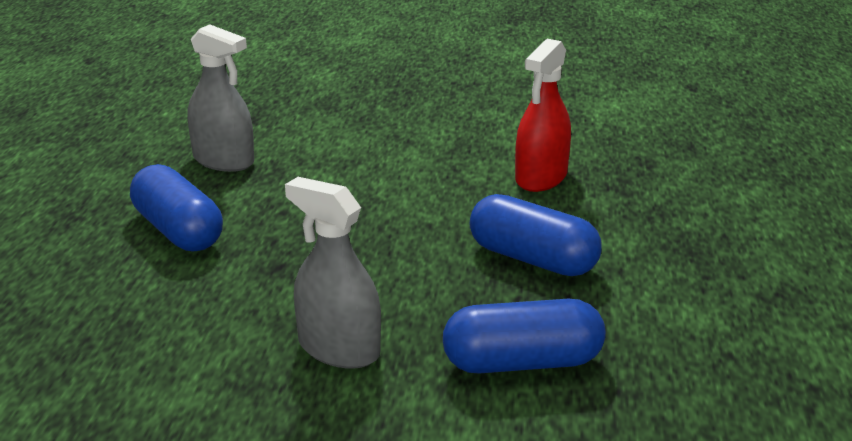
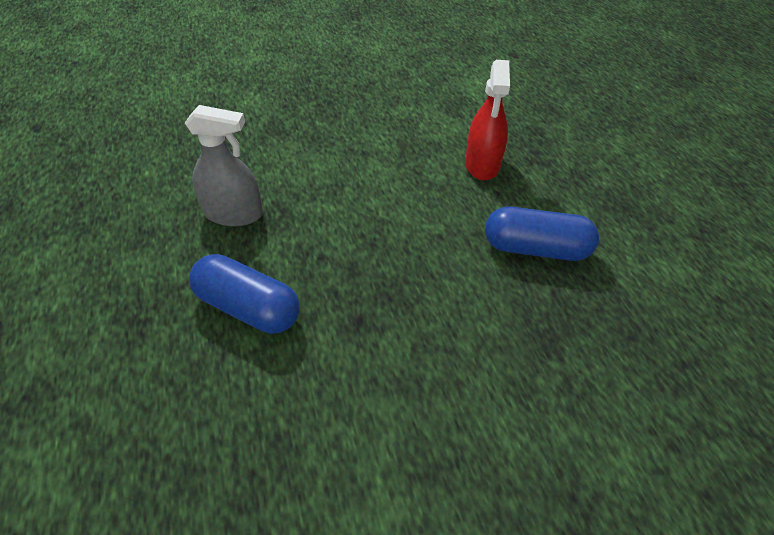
camera: 25 degrees left, 20 degrees up
grey spray bottle [285,177,381,369] -> none
blue capsule [443,299,606,374] -> none

